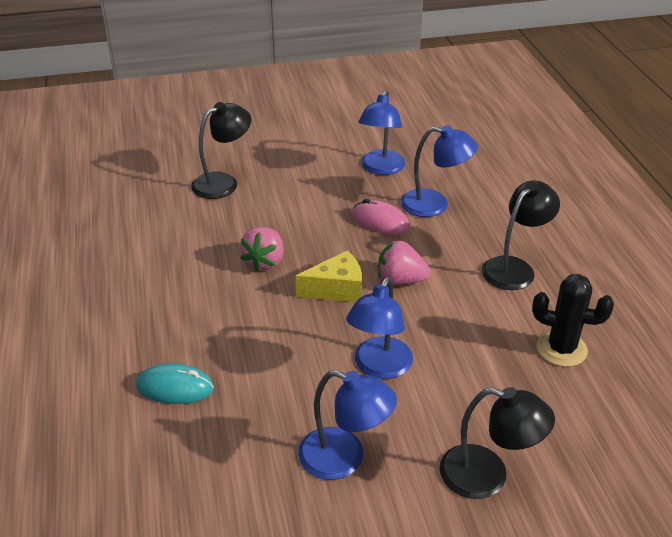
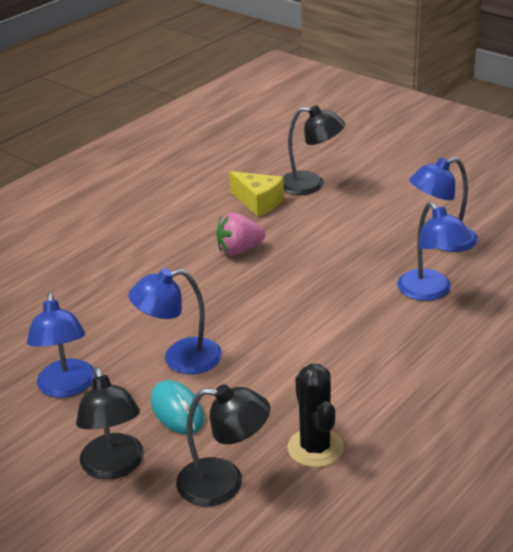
camera: 55 degrees right, 5 degrees down
turquoise mouse [136,363,214,404] -> turquoise mouse moved to [151,380,204,434]
yellow cheese [295,250,362,302] -> yellow cheese moved to [229,171,284,217]
pink mouse [352,199,410,235] -> none
pink strawberry [378,240,431,285] -> none
black lamp [482,180,560,290] -> black lamp moved to [176,384,270,506]

